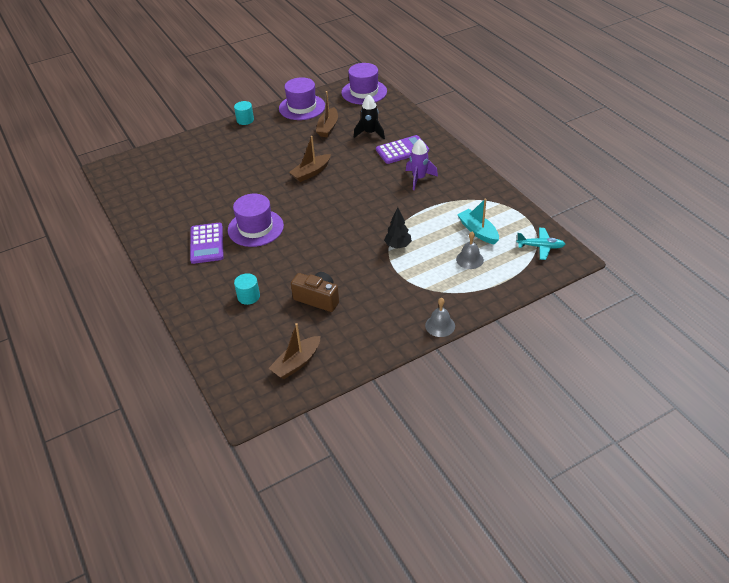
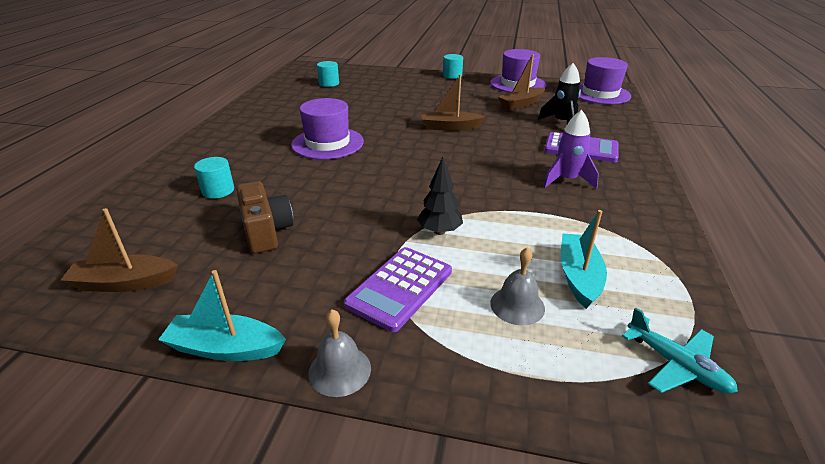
camera: 40 degrees right, 10 degrees down
purple calculator [190,223,224,264] -> purple calculator moved to [344,247,452,332]
none -> turquoise boat [158,270,286,361]
none -> turquoise cylinder [317,61,339,87]

